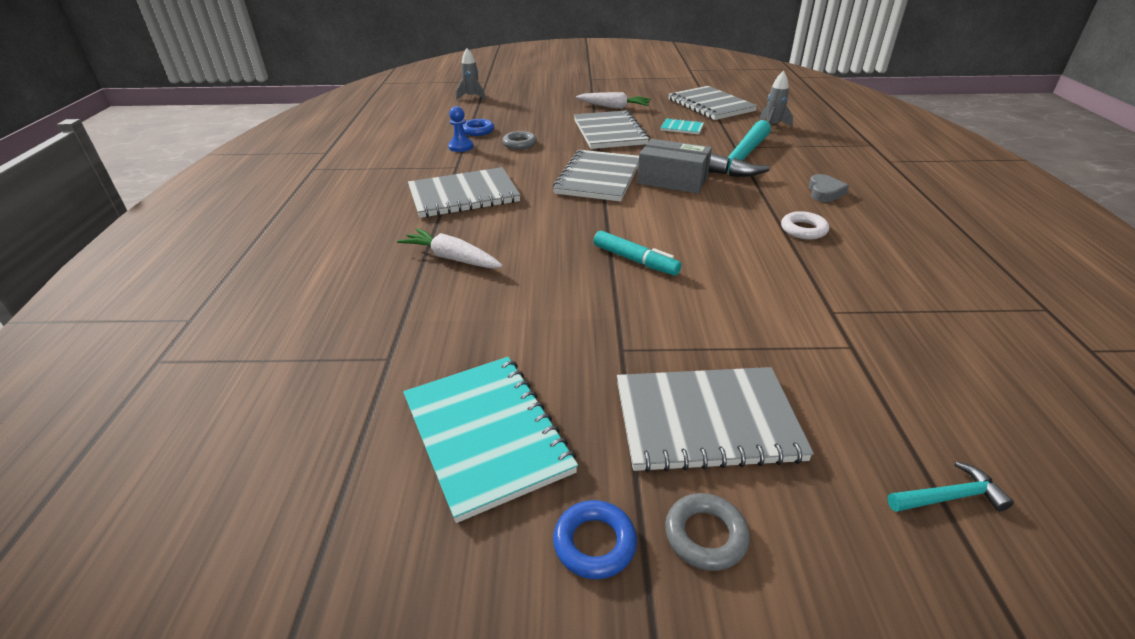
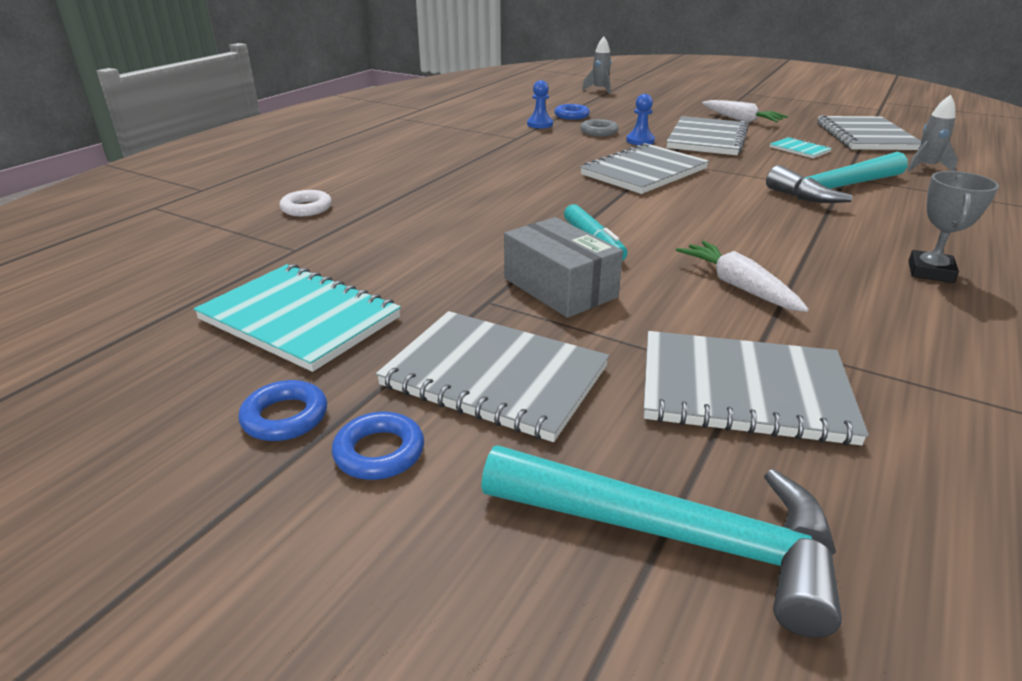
camera: 30 degrees right, 5 degrees down
white carrot [397,228,503,268] -> white carrot moved to [676,241,809,312]
turquoise notebook [403,357,578,523] -> turquoise notebook turned 60 degrees counterclockwise [194,264,401,372]
grey notebook [408,167,521,218] -> grey notebook moved to [644,331,869,446]
grey box [637,139,712,194] -> grey box moved to [504,217,623,318]
grey ring [665,493,750,571] -> blue ring [332,412,424,480]
white ring [781,211,829,240] -> white ring moved to [280,190,332,216]
grey heart [808,174,849,202] -> none
turquoise hammer [887,461,1014,512] -> turquoise hammer [481,445,842,638], size x2.29
none -> blue pawn [626,94,655,145]
none -> grey trophy [908,171,999,283]

